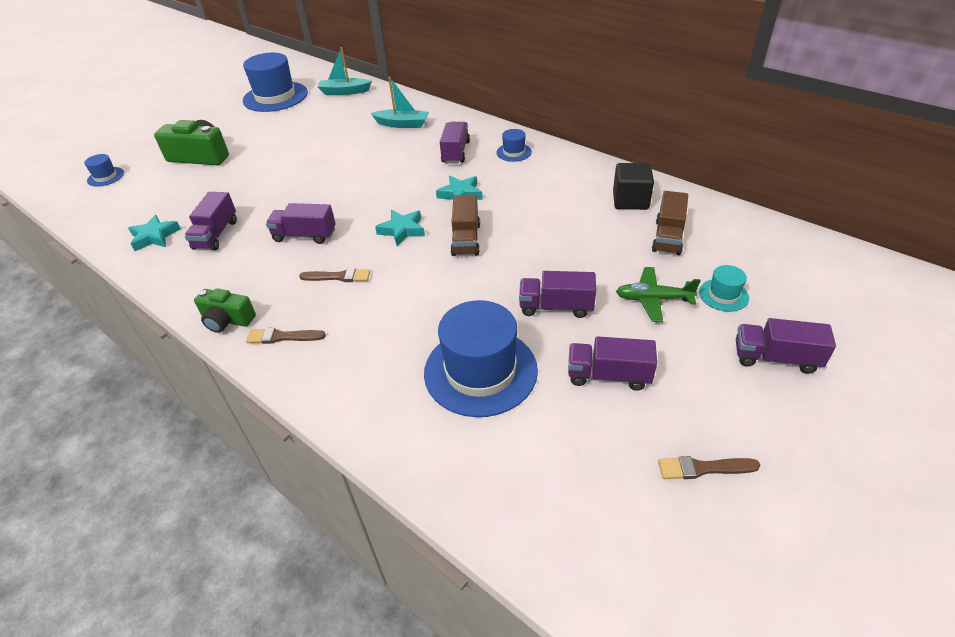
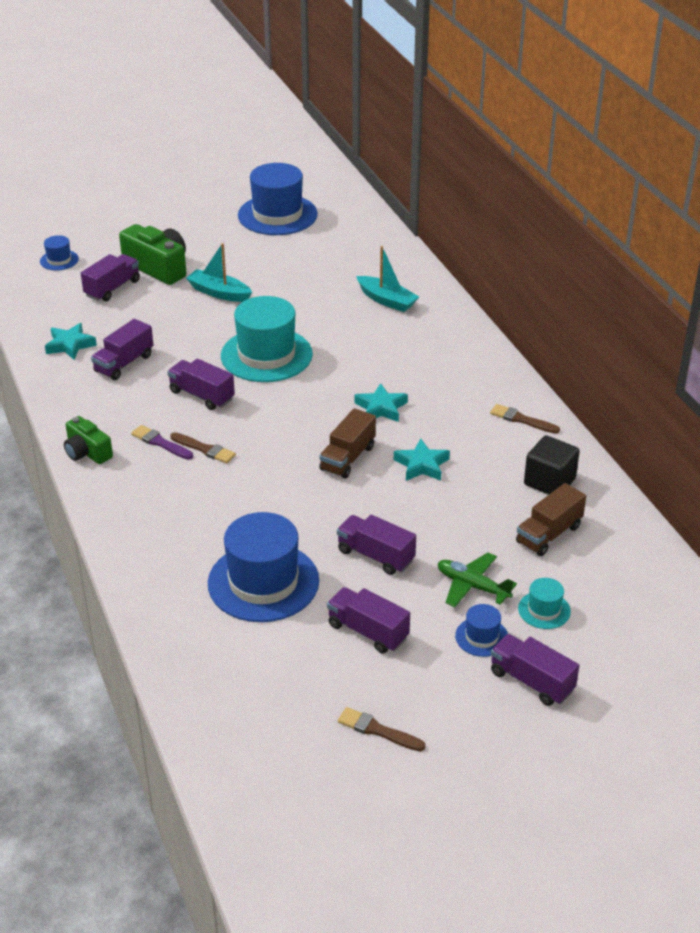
camera: 25 degrees right, 5 degrees down
brown brush [246,327,326,344] -> brown brush moved to [490,404,560,434]
turquoise boat [317,47,372,95] -> turquoise boat moved to [186,243,252,302]
turquoise star [375,210,425,246] -> turquoise star moved to [394,439,450,481]
purple truck [440,122,470,163] -> purple truck moved to [81,254,140,301]
blue hat [496,129,532,162] -> blue hat moved to [455,604,508,657]
none -> purple brush [131,425,193,460]
none -> turquoise hat [221,296,313,382]

